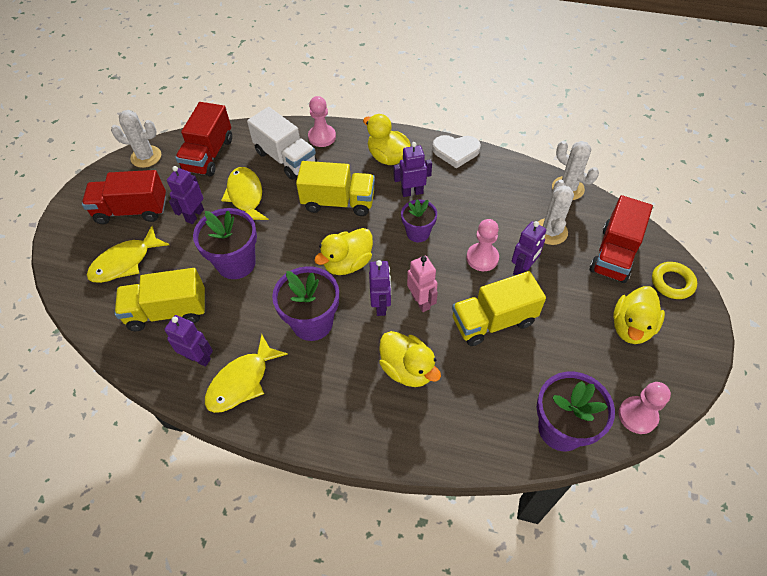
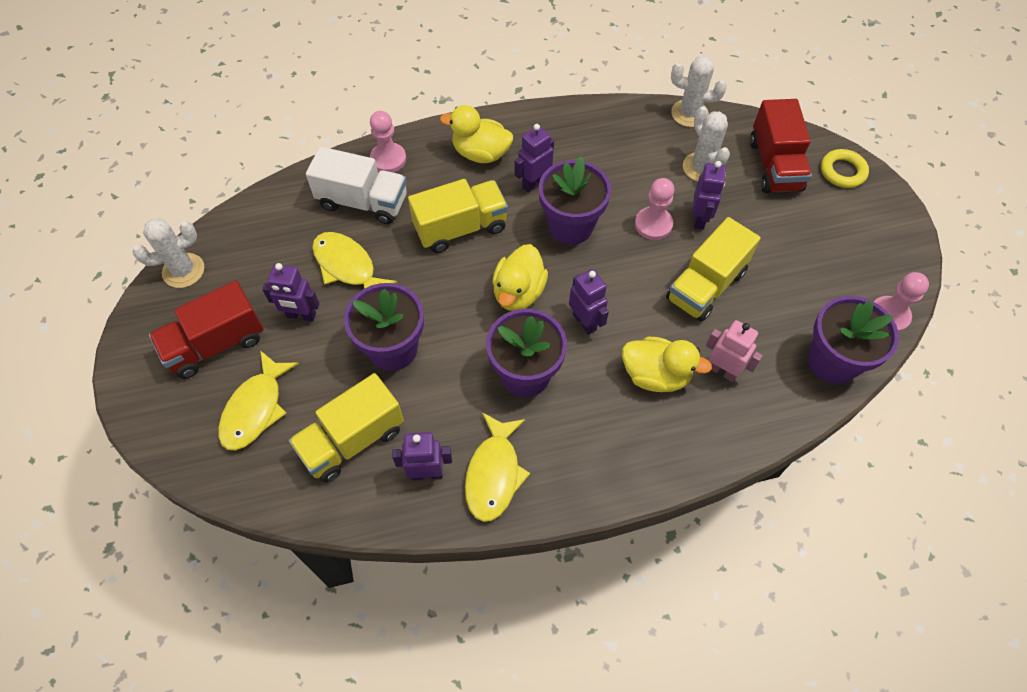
camera: 30 degrees left, 5 degrees up
purple robot [167,166,204,224] -> purple robot turned 75 degrees counterclockwise [262,263,319,322]
red truck [175,102,232,177] -> none
purple flower pot [401,199,437,242] -> purple flower pot [539,156,611,245], size x1.61
pink robot [407,256,438,312] -> pink robot moved to [706,320,763,382]
white heart [432,135,481,168] -> none
yellow duck [613,286,665,344] -> none

